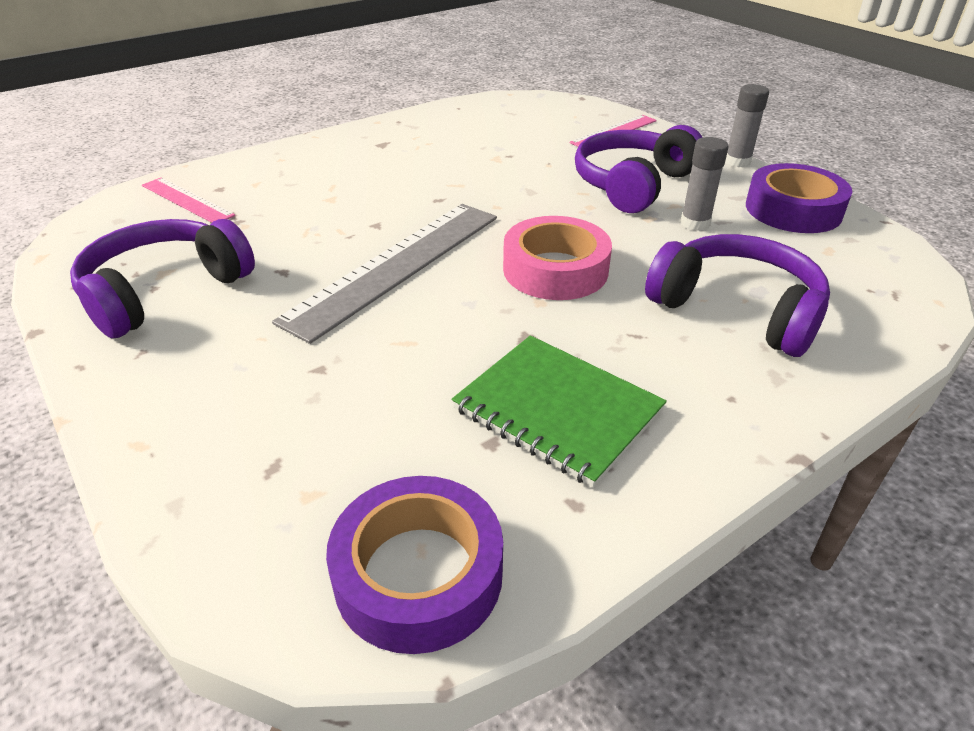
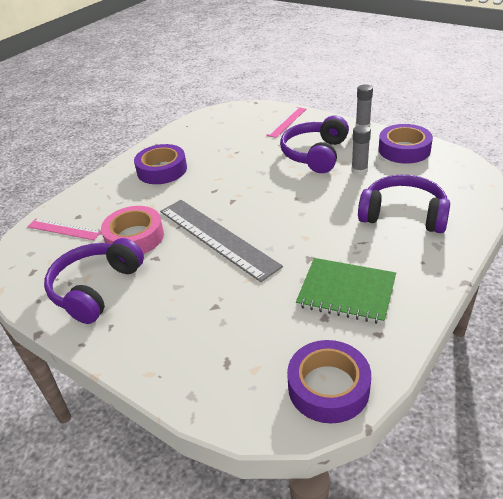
camera: 15 degrees left, 0 degrees up
grey ruler [272,204,497,344] -> grey ruler turned 60 degrees counterclockwise [160,200,283,282]
pink tape [503,216,612,300] -> pink tape moved to [101,206,164,254]
none -> purple tape [134,144,187,184]

